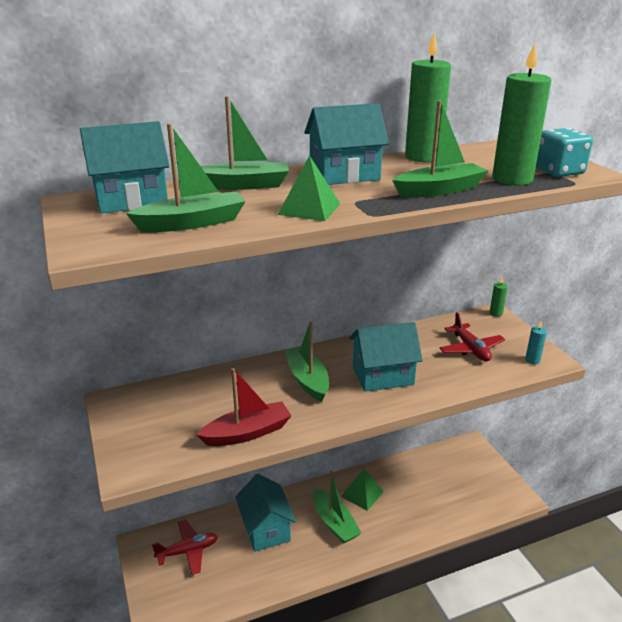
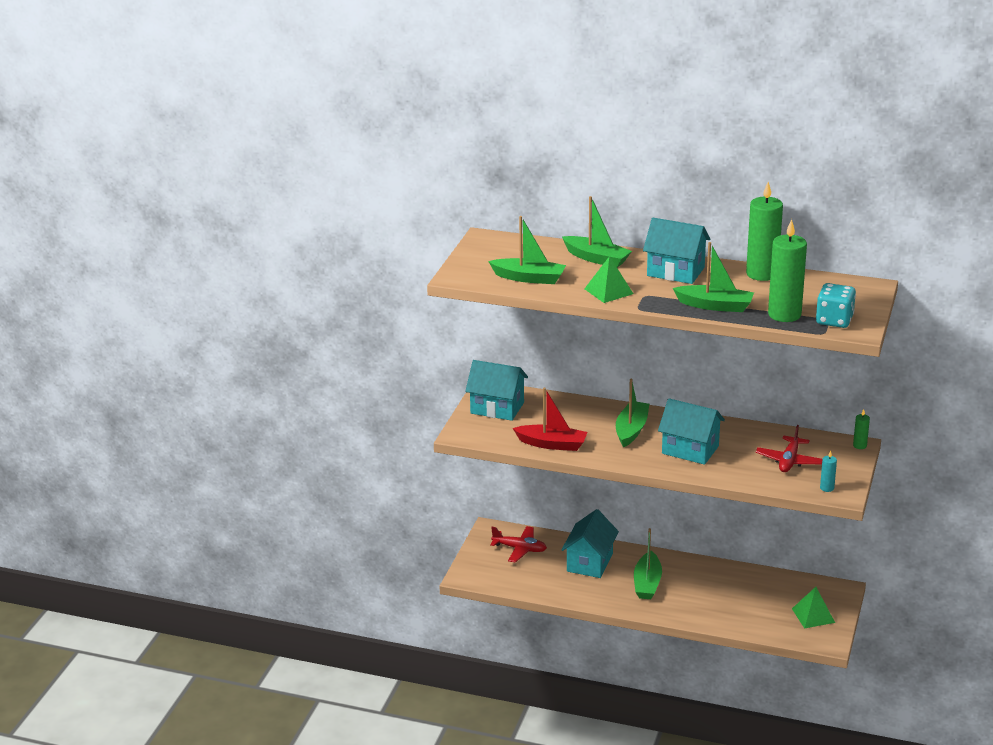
camera: 40 degrees right, 0 degrees up
turquoise house [80,121,169,214] -> turquoise house moved to [465,360,528,421]
green pyramid [341,469,384,511] -> green pyramid moved to [792,587,835,628]

